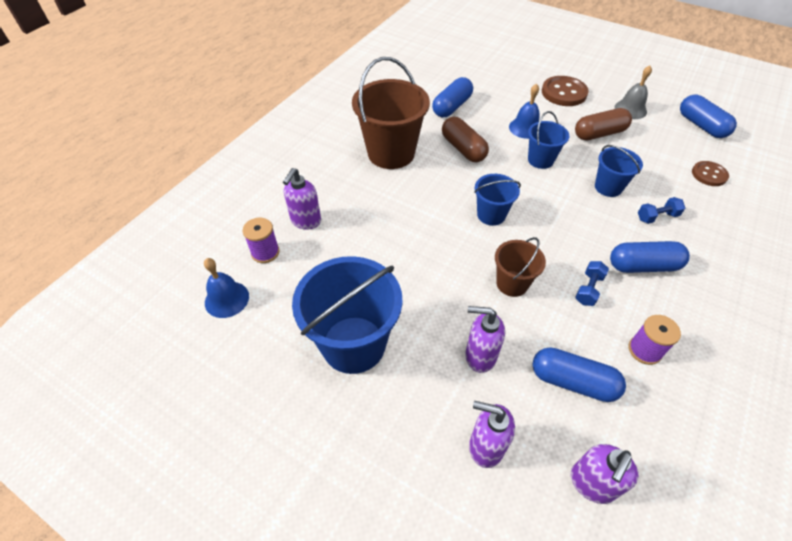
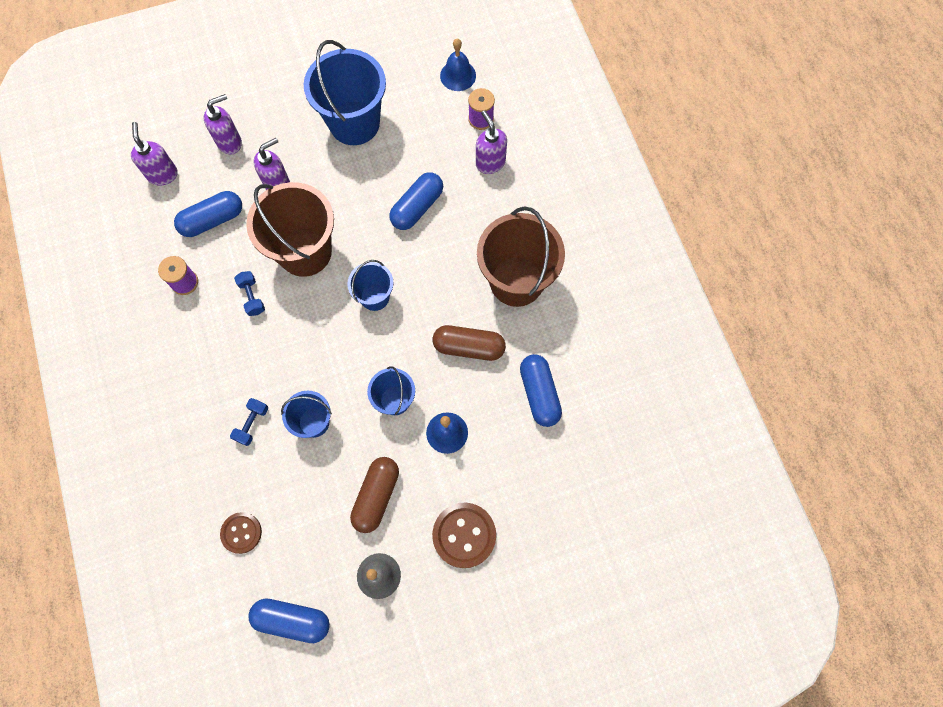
camera: 130 degrees right, 20 degrees up
brown bucket [495,237,546,297] -> brown bucket [246,182,334,277], size x1.86
blue capsule [610,241,690,273] -> blue capsule moved to [389,172,443,230]

